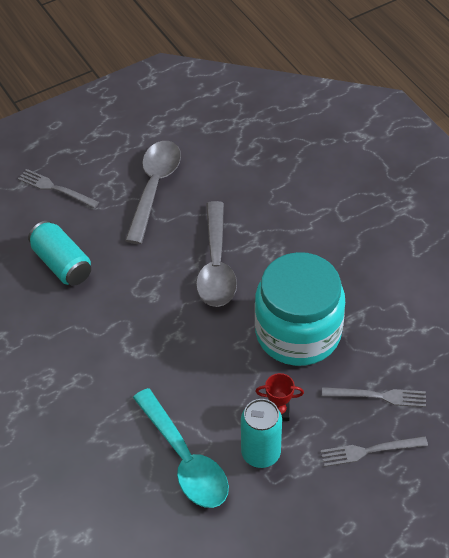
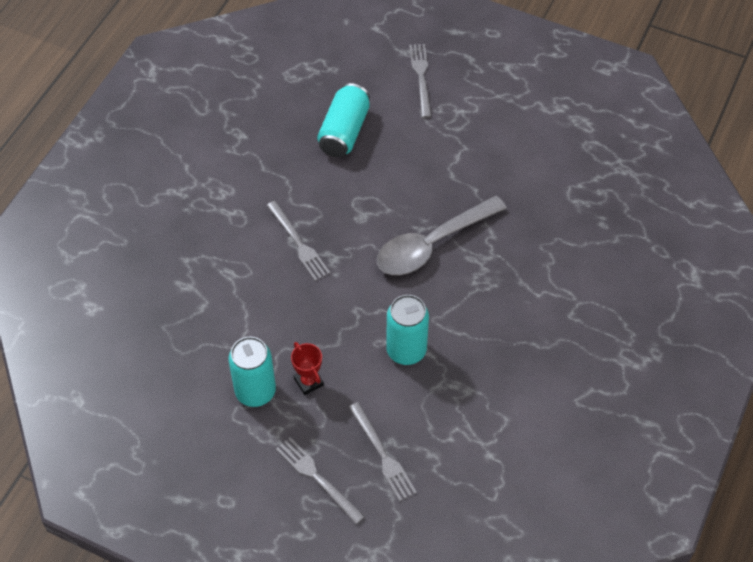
camera: 55 degrees right, 5 degrees up
grey spoon [125,141,181,244] -> none
turquoise spoon [133,388,229,508] -> none
turquoise jar [255,252,345,366] -> turquoise can [386,295,429,365]
none -> grey fork [266,201,330,281]

